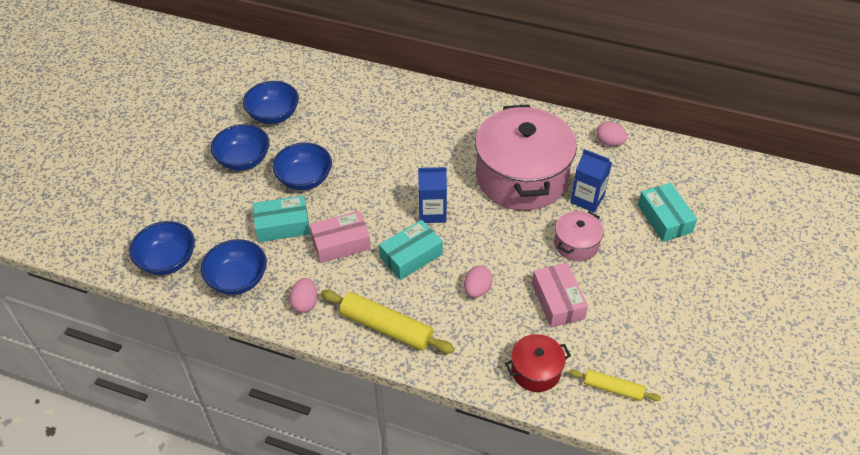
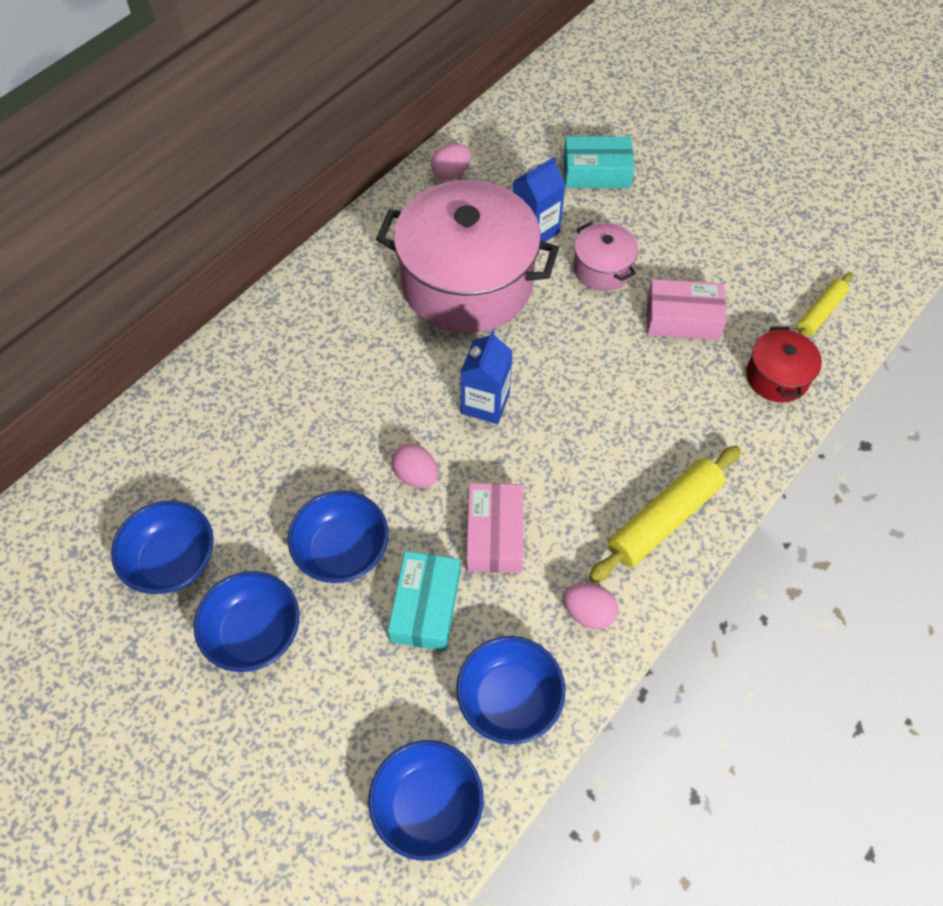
camera: 70 degrees left, 10 degrees up
turquoise box [379,220,443,280] -> none
pink egg [464,266,493,298] -> pink egg moved to [392,444,438,488]

